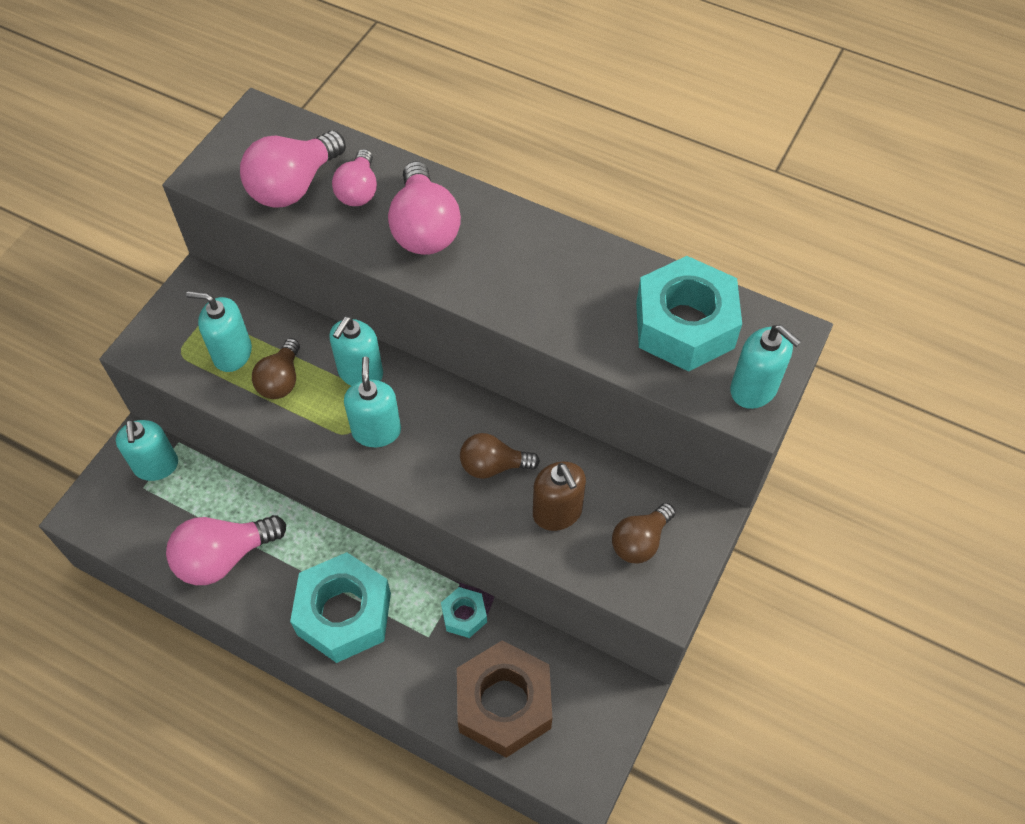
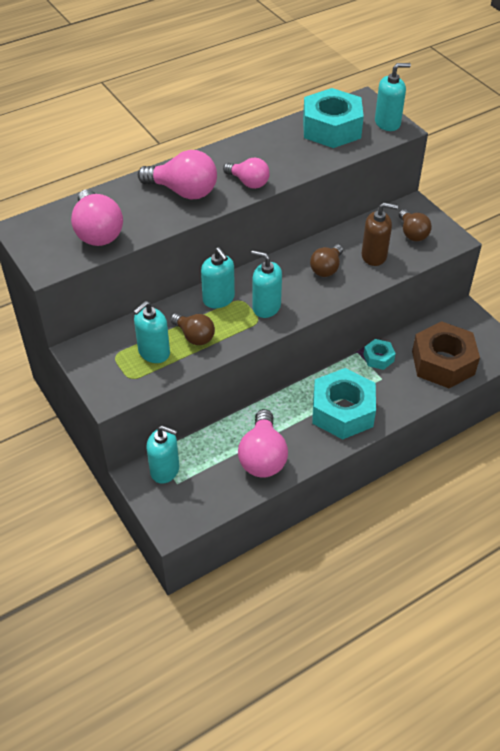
camera: 60 degrees left, 10 degrees down
pink light bulb [332,149,377,206] -> pink light bulb moved to [223,157,270,189]

